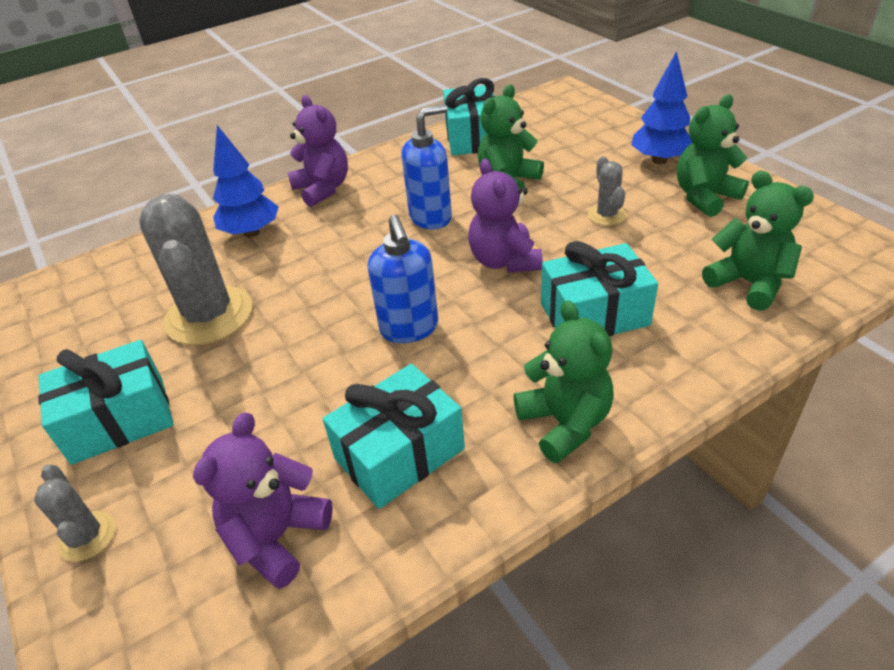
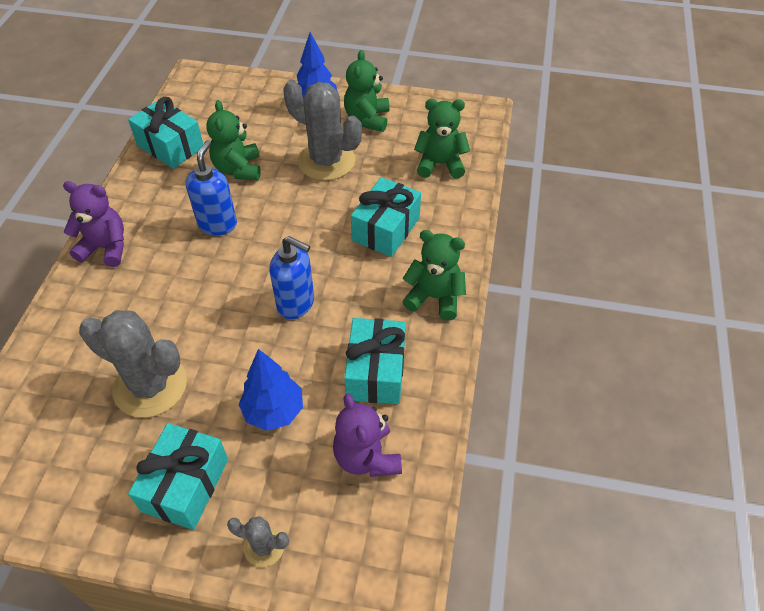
camera: 50 degrees left, 10 degrees up
blue tree [213,125,279,237] -> blue tree moved to [238,349,303,431]
purple teddy bear [468,159,543,273] -> none
grey cactus [588,156,626,226] -> grey cactus [283,80,362,181], size x2.08

